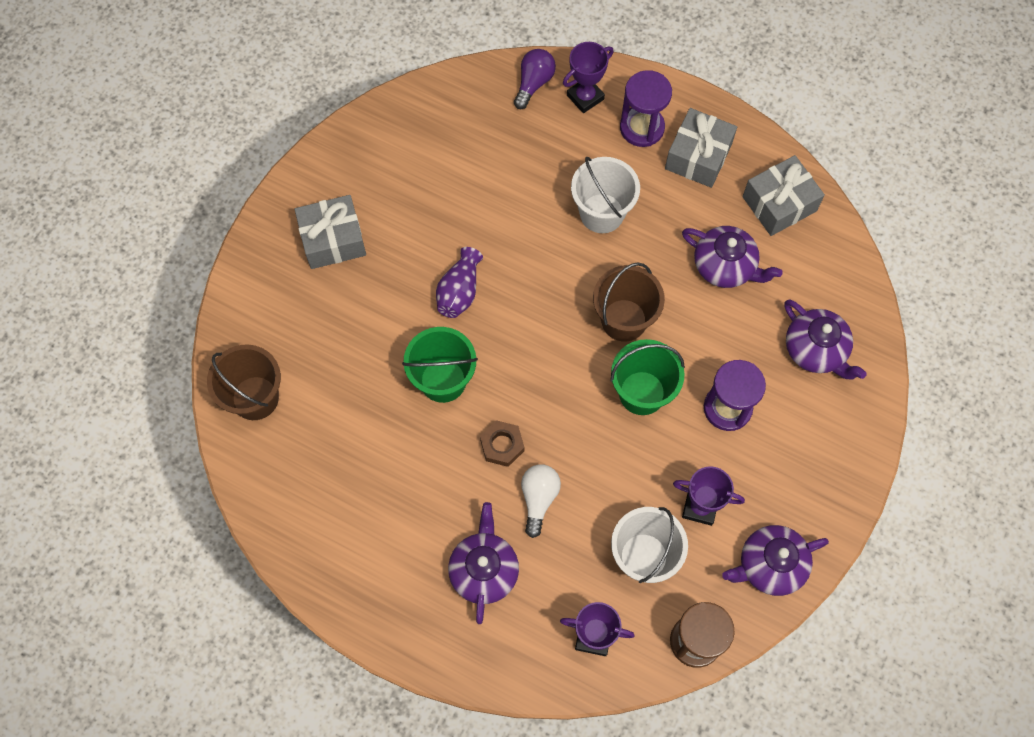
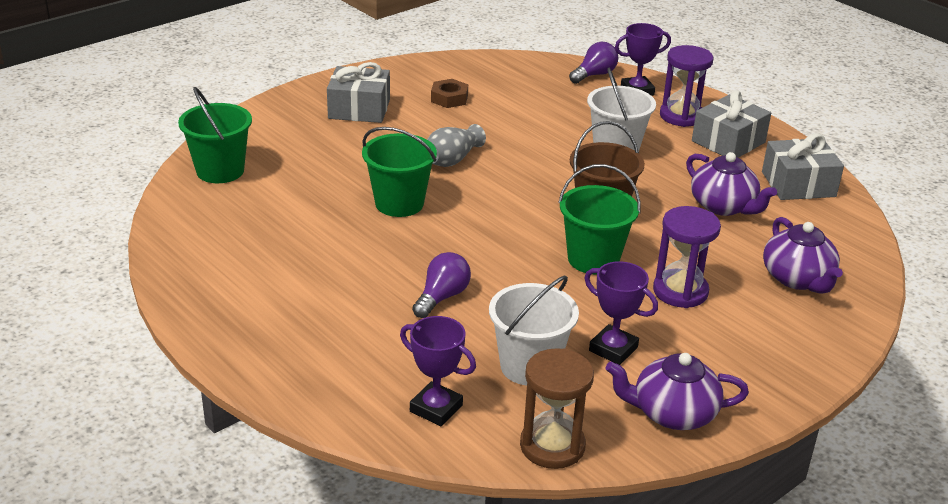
camera: 20 degrees right, 35 degrees down
brown bucket [207,345,281,420] -> green bucket [178,87,252,183]
purple vase [436,247,483,318] -> grey vase [427,124,486,167]
purple teapot [448,502,519,624] -> none
brown nut [480,420,524,467] -> brown nut moved to [431,79,468,108]
white light bulb [521,464,561,538] -> purple light bulb [412,252,471,318]

